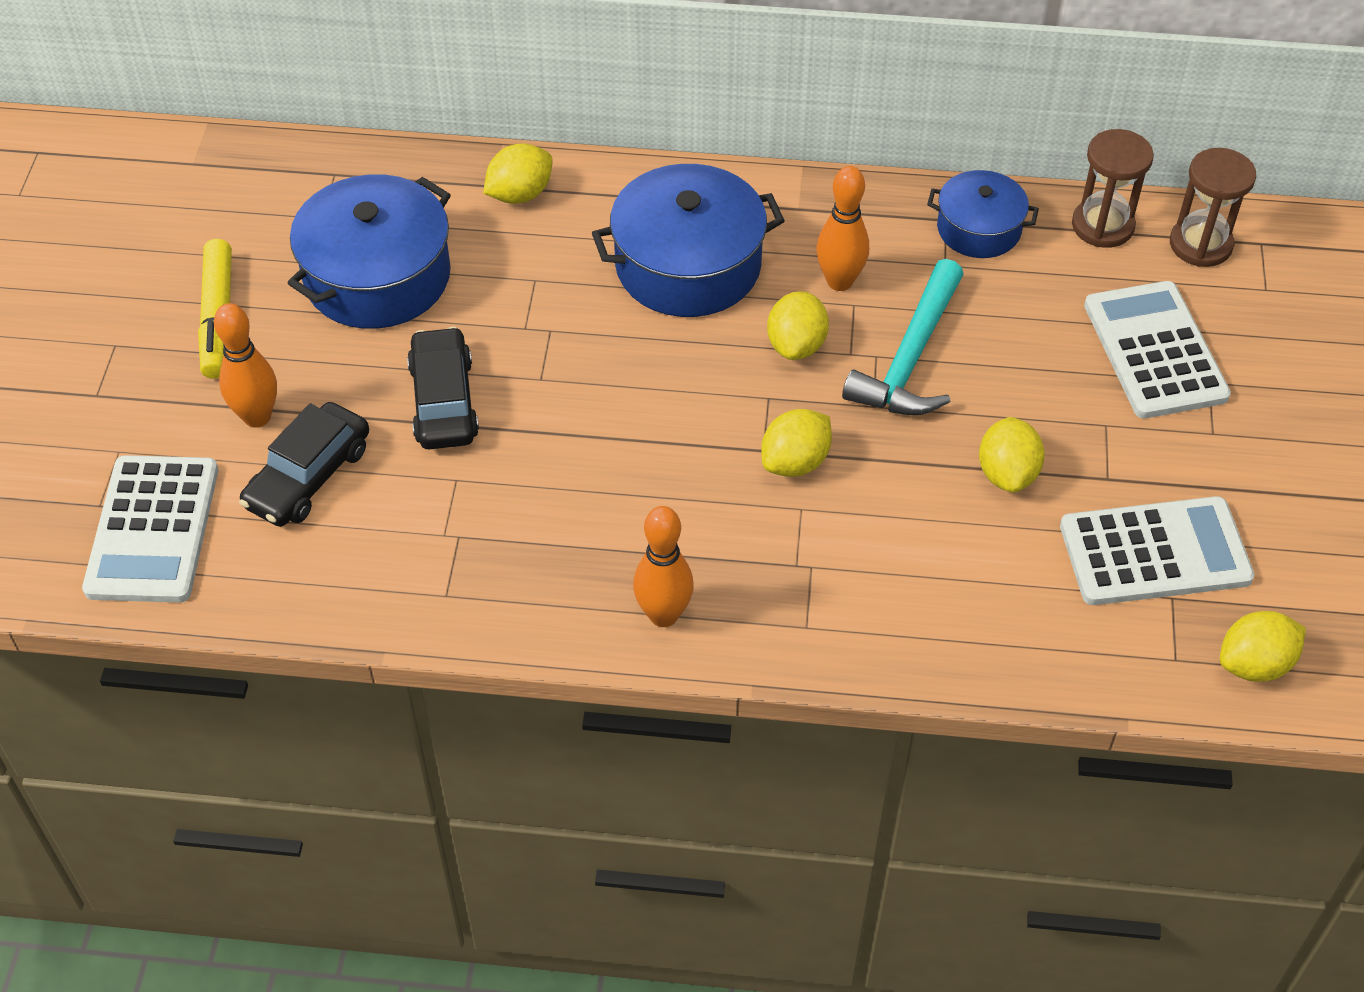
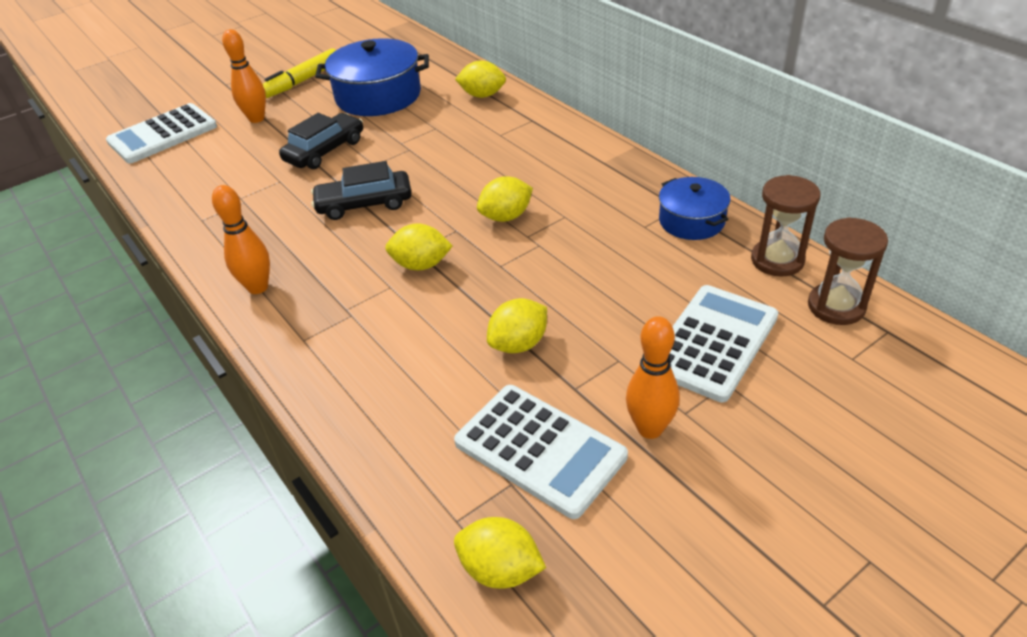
camera: 50 degrees right, 10 degrees down
black car [239,402,369,527] -> black car moved to [311,161,412,220]
blue pot [592,164,785,317] -> none
orange bowling pin [816,166,869,291] -> orange bowling pin moved to [626,316,679,439]
turquoise hammer [842,259,964,415] -> none

